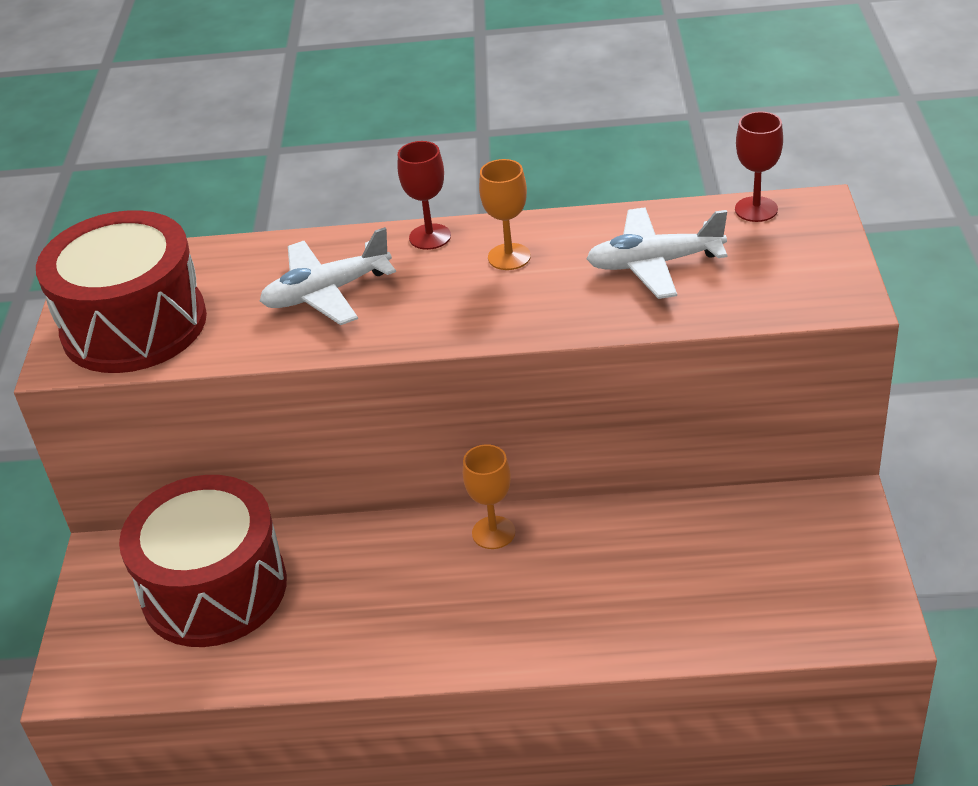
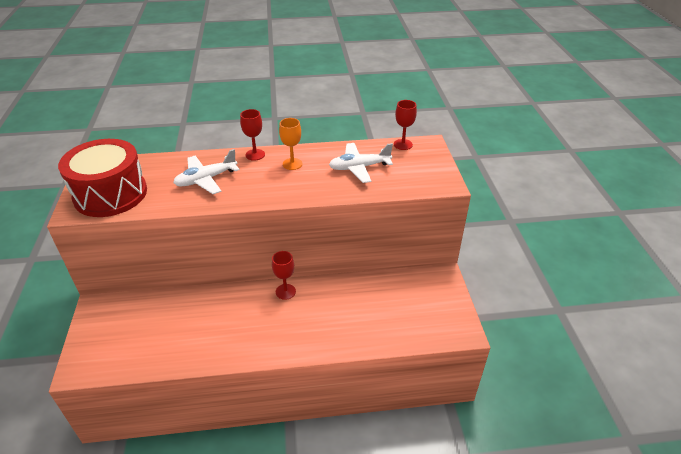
camera: 10 degrees left, 0 degrees up
red drum [119,475,287,647] -> none
orange goblet [463,444,515,549] -> red goblet [272,251,296,300]

